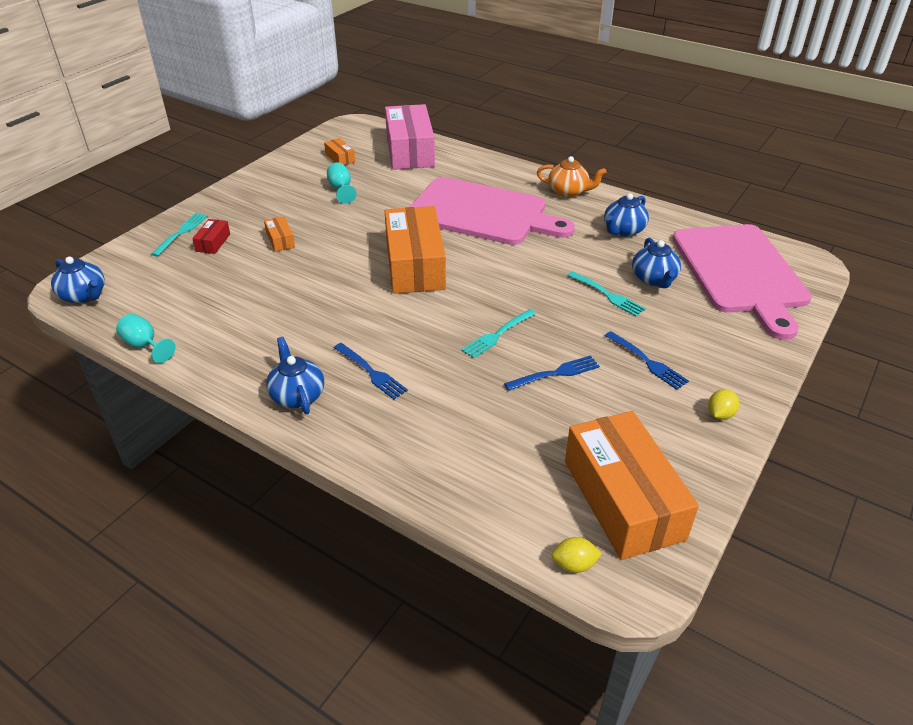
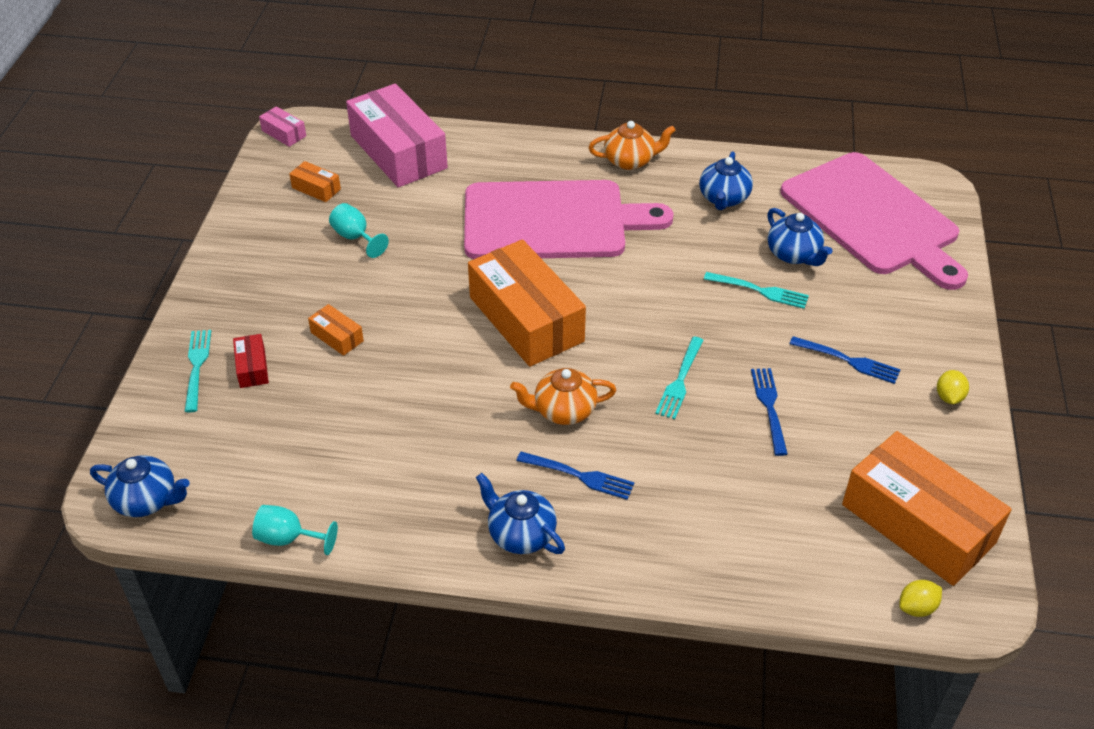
camera: 25 degrees left, 5 degrees up
blue fork [504,355,600,391] -> blue fork turned 45 degrees counterclockwise [751,368,788,456]
none -> pink box [259,106,306,147]
none -> orange teapot [510,368,616,425]

